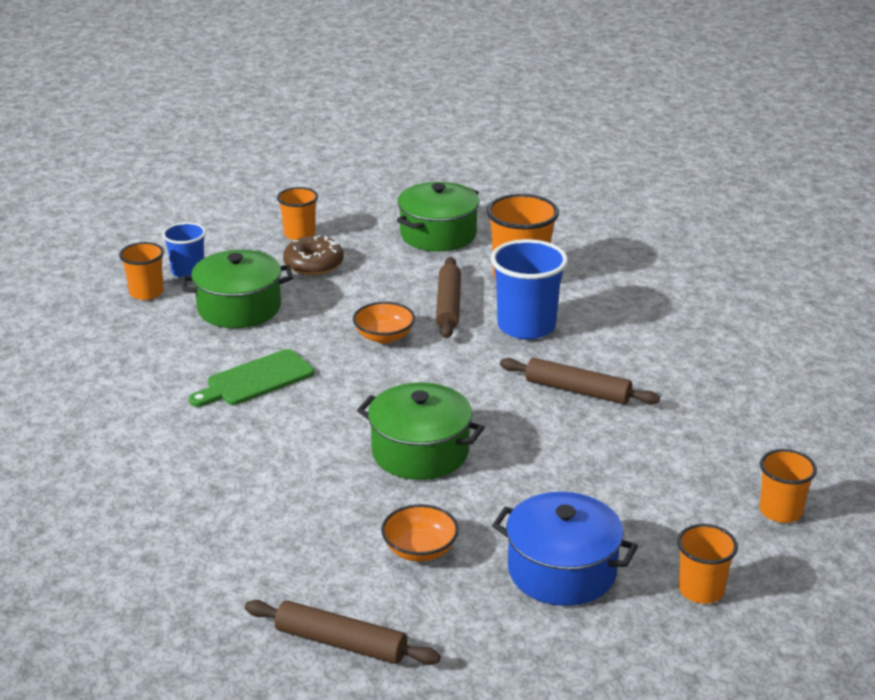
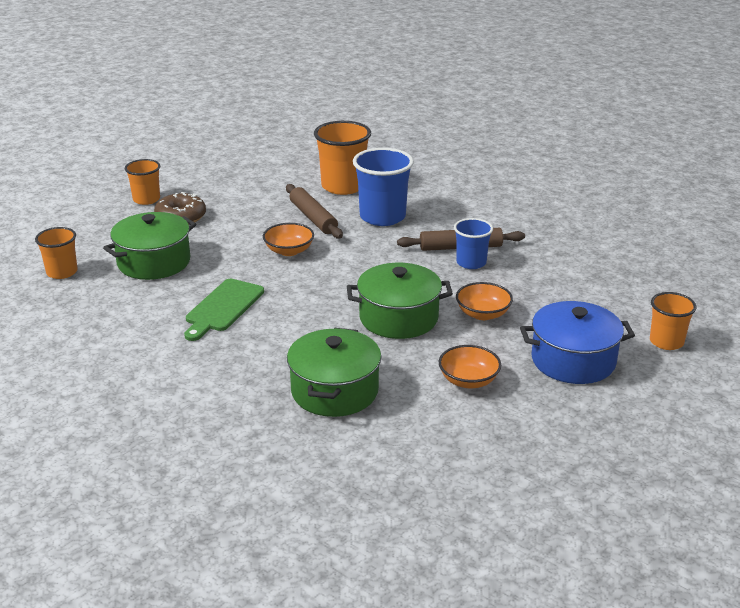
camera: 30 degrees left, 0 degrees up
blue cup [162,222,206,278] -> blue cup moved to [454,218,493,269]
brown rolling pin [245,600,440,665] -> none
green pot [397,182,479,251] -> green pot moved to [287,328,381,417]
orange cup [760,449,817,523] -> none
none -> orange bowl [456,282,513,320]

